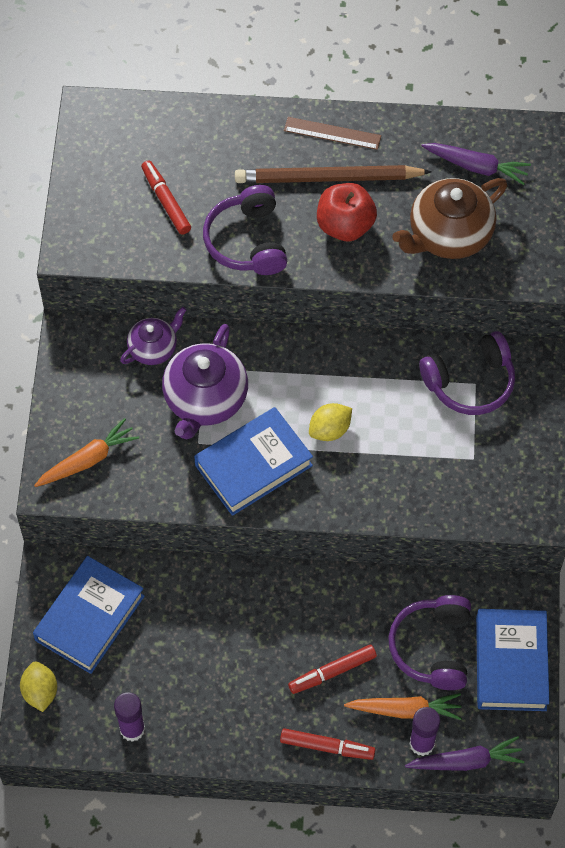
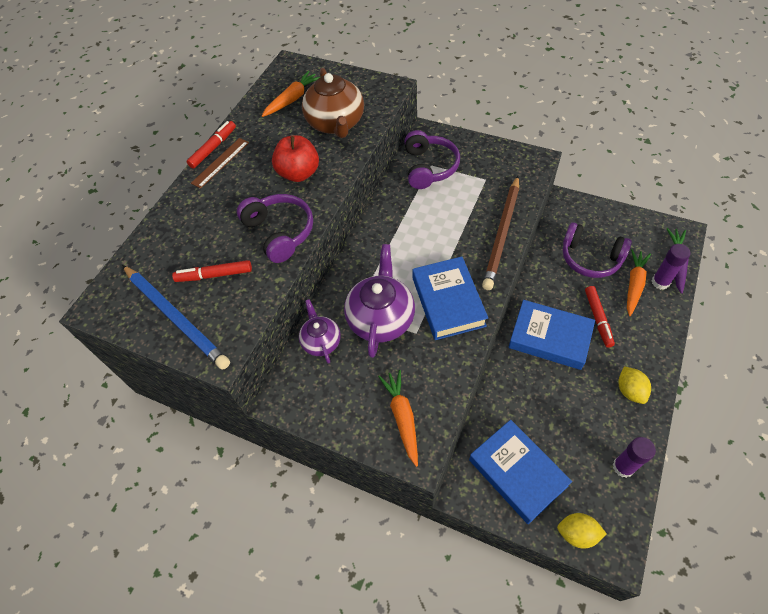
camera: 65 degrees left, 5 degrees down
purple teapot [162,324,248,439] -> purple teapot turned 120 degrees counterclockwise [344,244,415,358]
purple headphones [203,185,287,275] -> purple headphones turned 135 degrees counterclockwise [237,194,313,263]
brown pencil [235,165,432,183] -> brown pencil moved to [482,176,519,290]
red marker [280,728,376,760] -> red marker moved to [186,121,236,169]
yellow lemon [309,403,352,441] -> yellow lemon moved to [618,366,651,404]
purple carrot [421,143,531,185] -> orange carrot [262,71,320,117]
blue book [476,609,549,711] -> blue book moved to [509,300,595,370]
none -> blue pencil [122,265,230,370]

